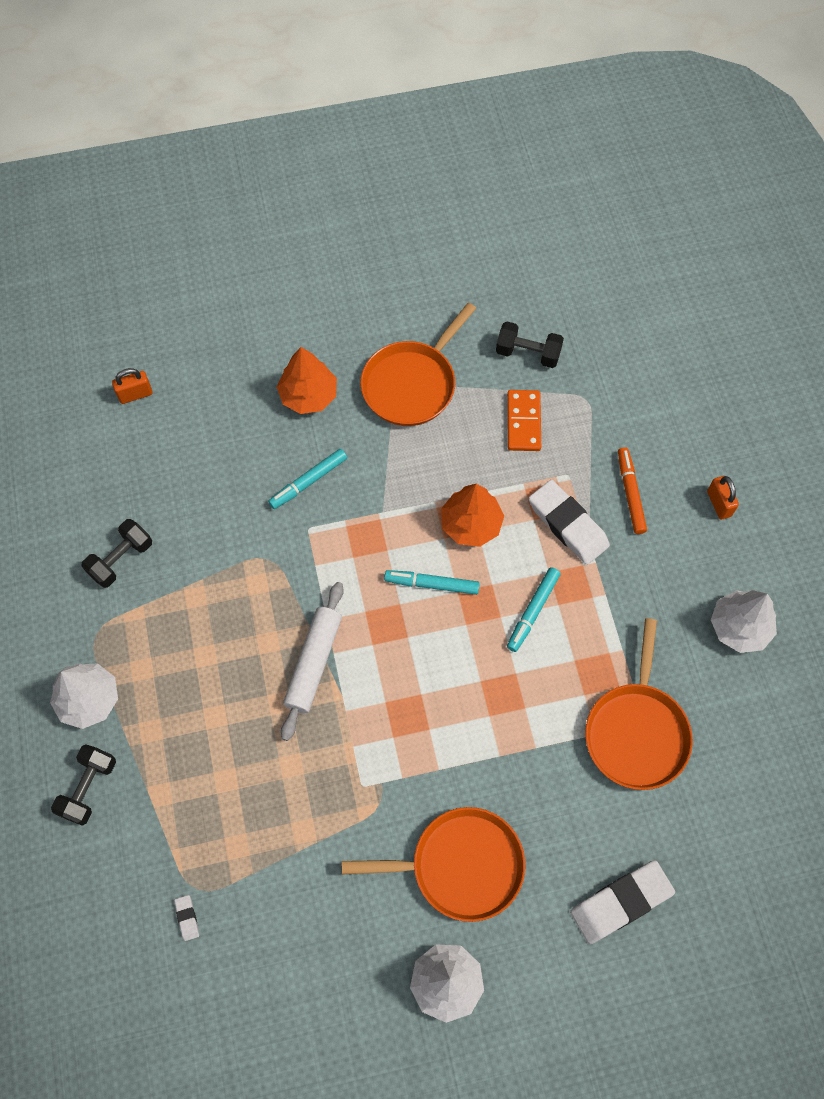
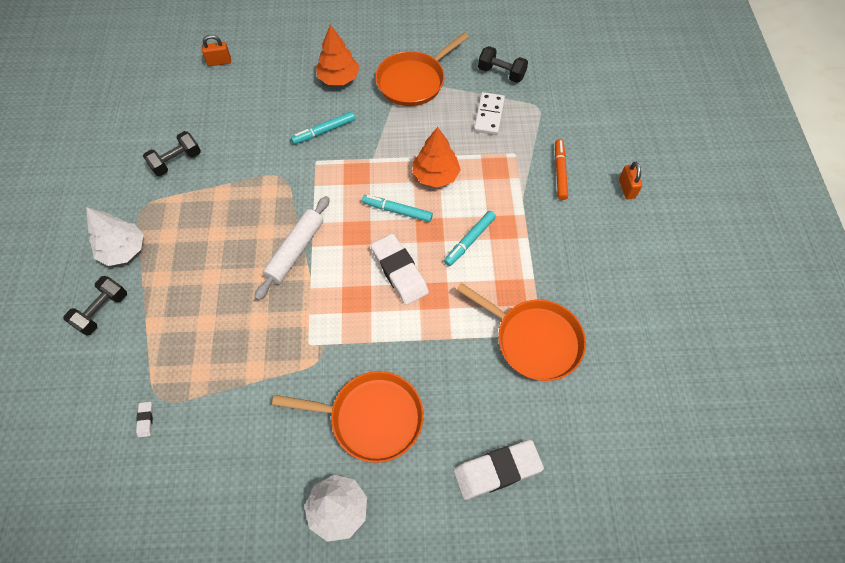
camera: 10 degrees right, 5 degrees down
orange domino [507,390,541,451] -> white domino [474,92,505,135]
white eraser [529,480,610,565] -> white eraser moved to [371,234,429,305]
orange pan [585,618,693,790] -> orange pan turned 75 degrees counterclockwise [456,283,586,381]
white tree [711,590,777,653] -> none

